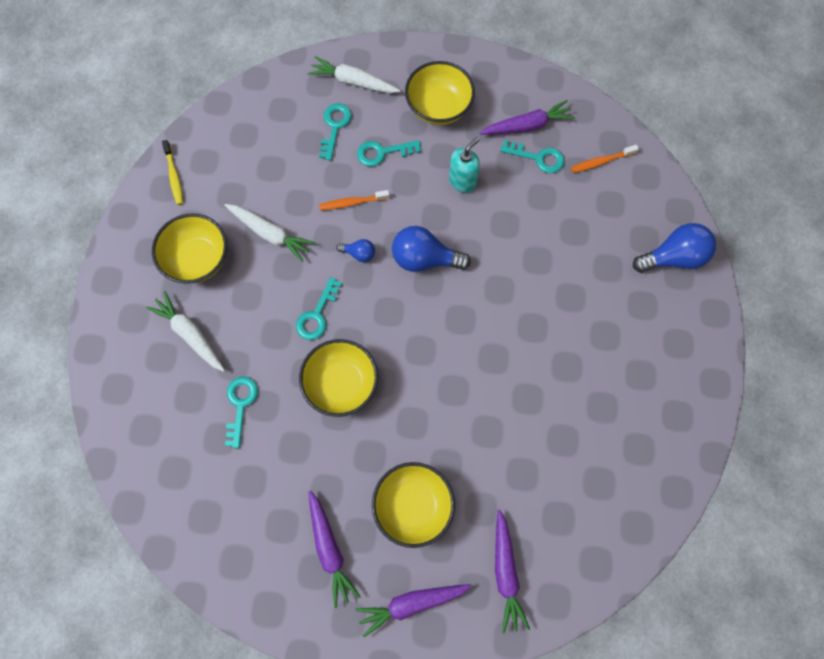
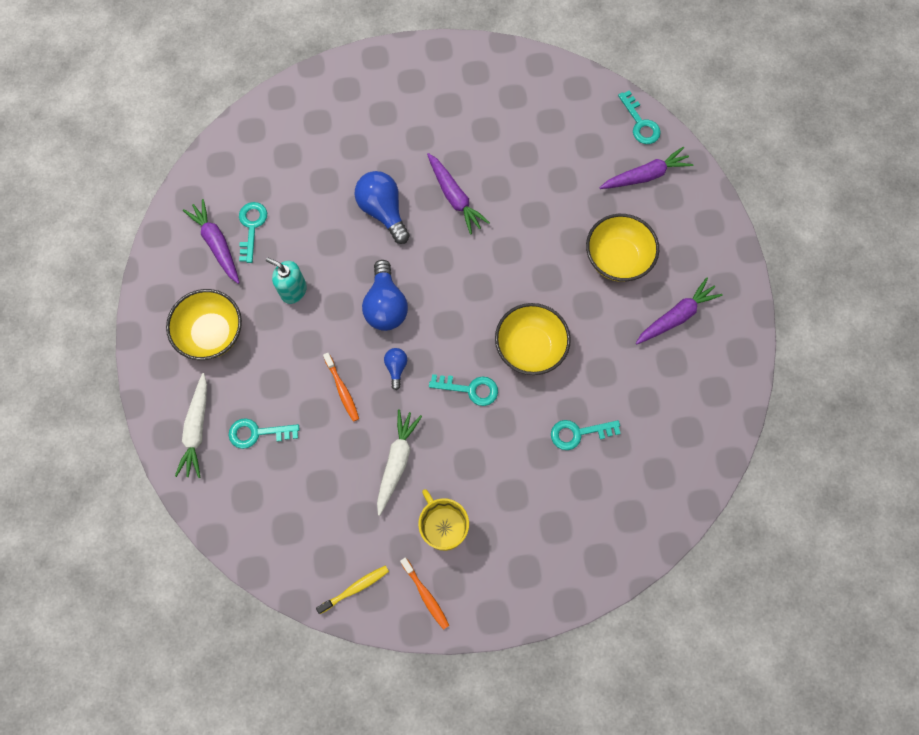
camera: 105 degrees left, 0 degrees up
white carrot [146,291,225,372] -> none
yellow bowl [152,213,227,284] -> yellow mug [418,489,469,551]
purple carrot [356,584,472,637] -> purple carrot moved to [427,153,490,235]
turquoise key [357,140,421,167] -> turquoise key moved to [618,90,661,144]
orange toothbrush [571,145,639,173] -> orange toothbrush moved to [400,558,449,630]
blue light bulb [633,223,716,273] -> blue light bulb moved to [354,171,410,244]

